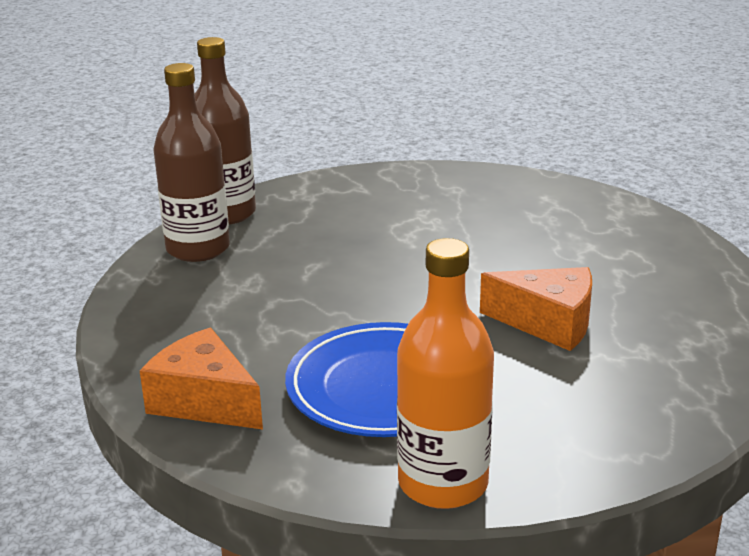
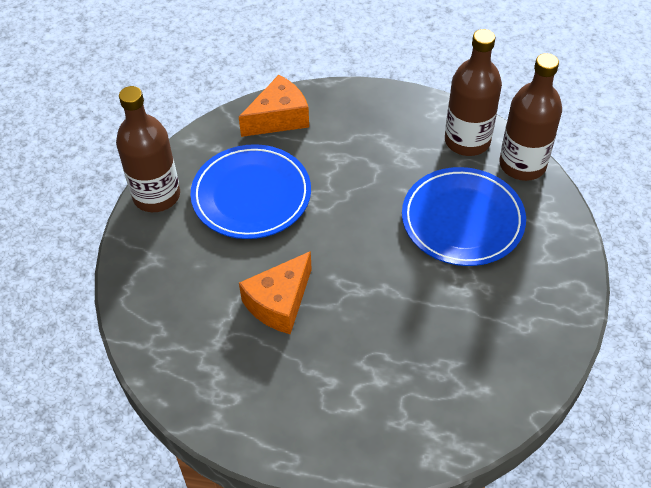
camera: 110 degrees right, 25 degrees up
orange bottle [397,238,494,509] -> brown bottle [116,86,180,212]
none -> blue plate [402,167,526,266]

